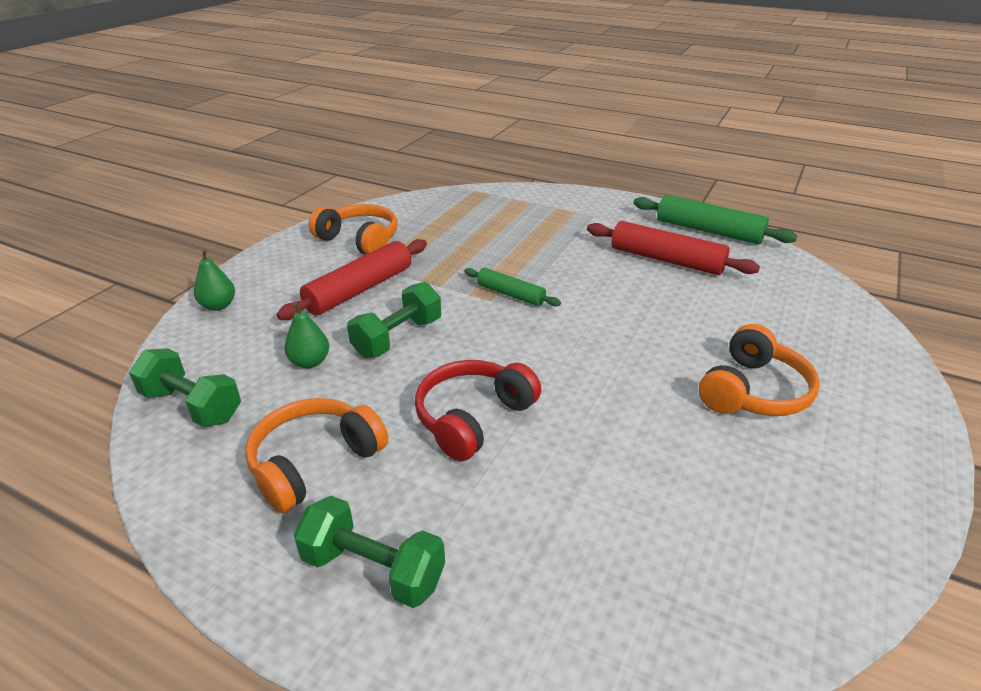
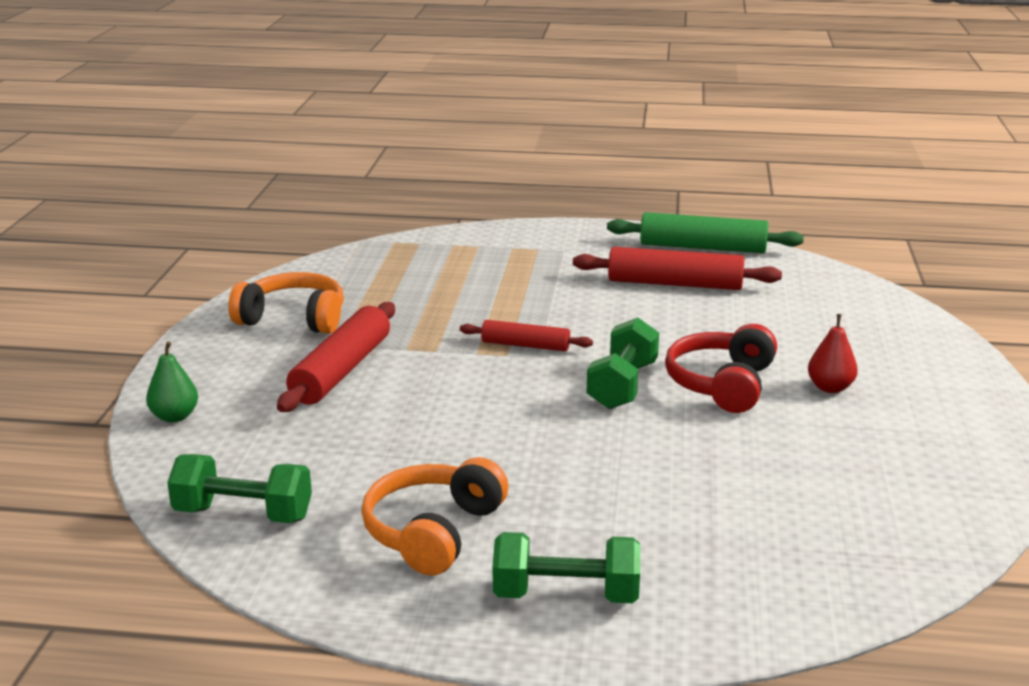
camera: 20 degrees left, 10 degrees down
green pear [284,302,329,368] -> none
green dumbbell [347,282,441,358] -> green dumbbell moved to [586,317,659,409]
red headphones [415,360,541,461] -> red headphones moved to [665,324,777,413]
green rolling pin [464,268,561,306] -> red rolling pin [460,320,593,351]
orange headphones [699,324,820,416] -> red pear [808,314,858,393]

